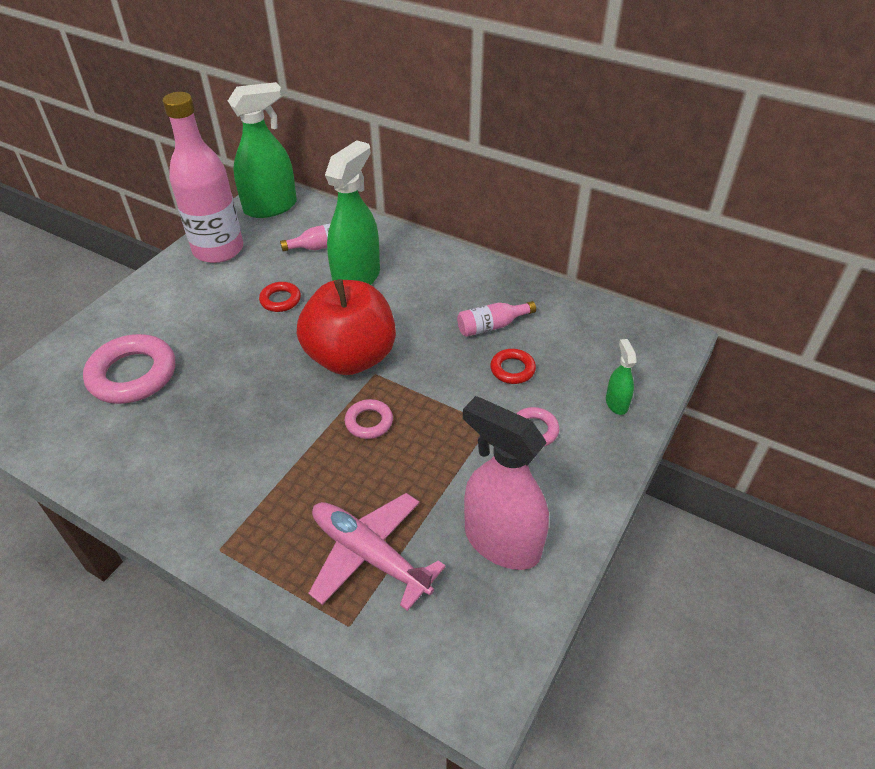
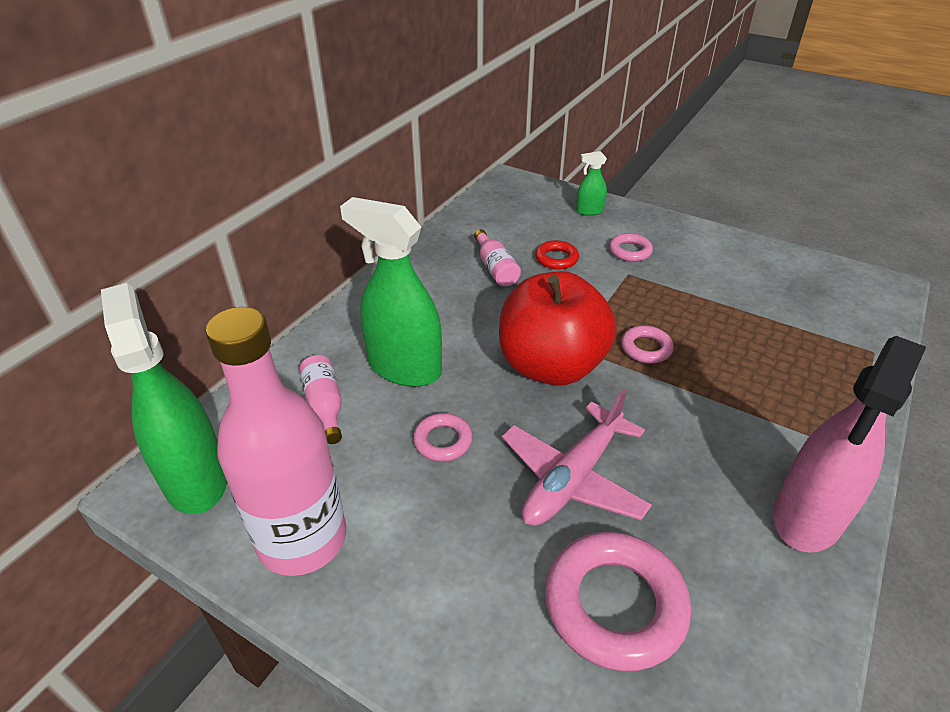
camera: 90 degrees left, 5 degrees down
red ring [259,282,301,312] -> pink ring [413,413,473,462]
pink plane [309,493,446,611] -> pink plane moved to [502,389,652,526]
pink spray bottle [463,396,549,570] -> pink spray bottle moved to [773,336,926,553]

